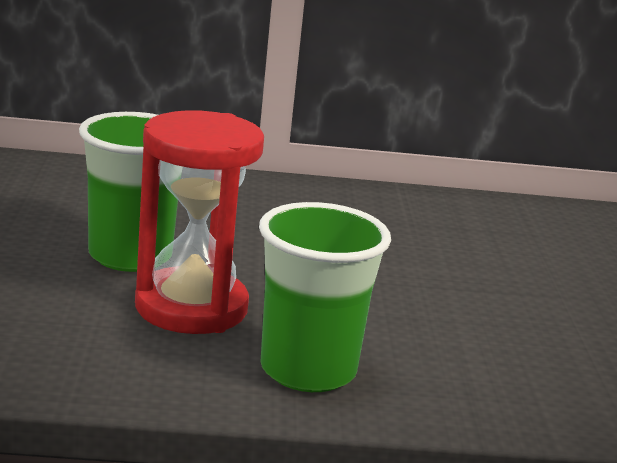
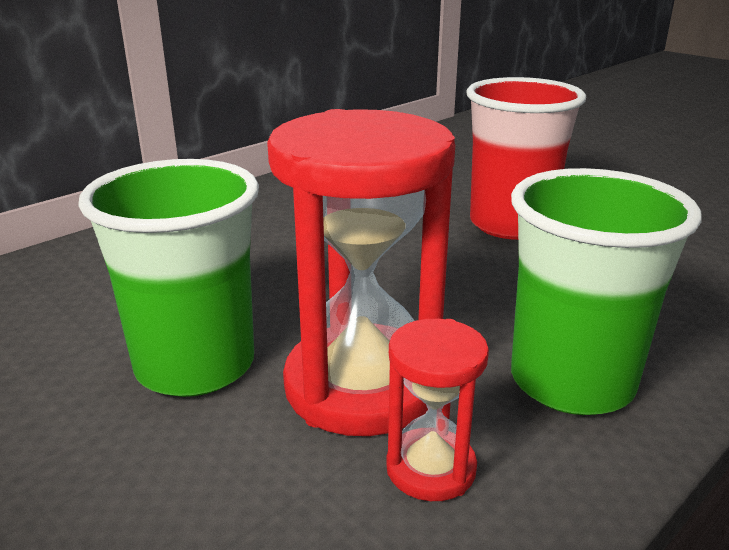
camera: 40 degrees left, 5 degrees up
none -> red hourglass [386,319,489,501]
none -> red cup [466,77,586,240]

